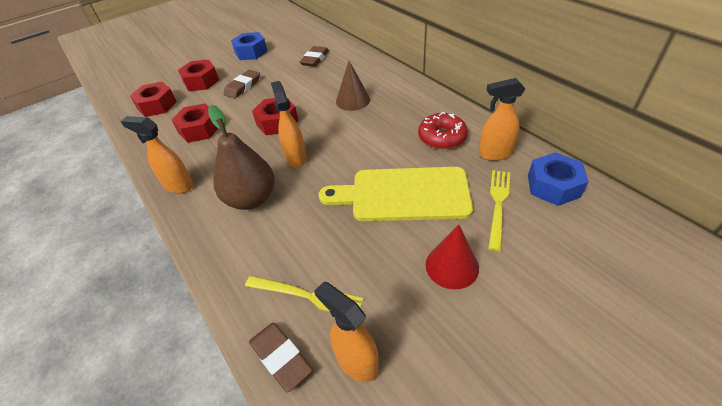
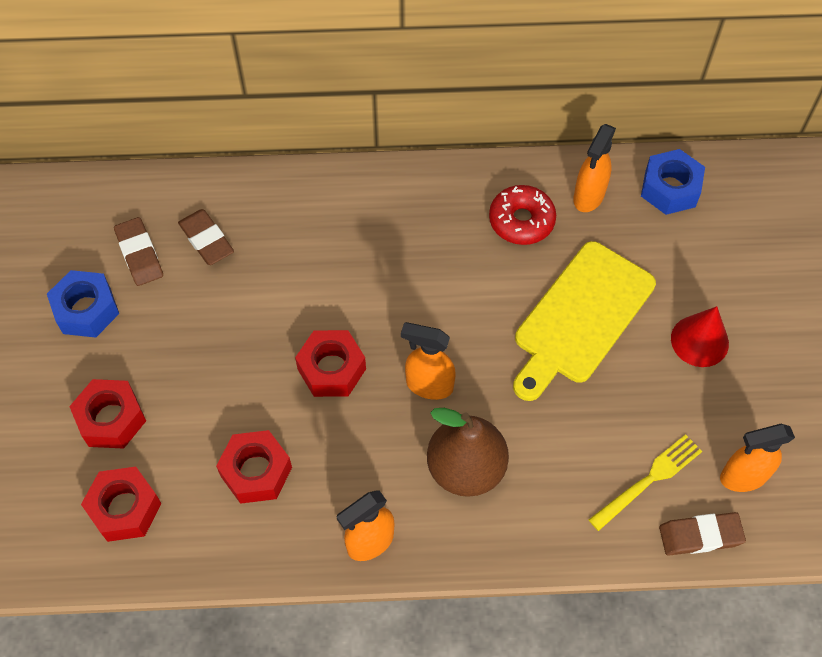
camera: 60 degrees left, 15 degrees up
brown eraser [224,70,260,99] -> brown eraser moved to [114,217,163,286]
brown cone [336,61,370,111] -> none
yellow fork [488,170,510,252] -> none

